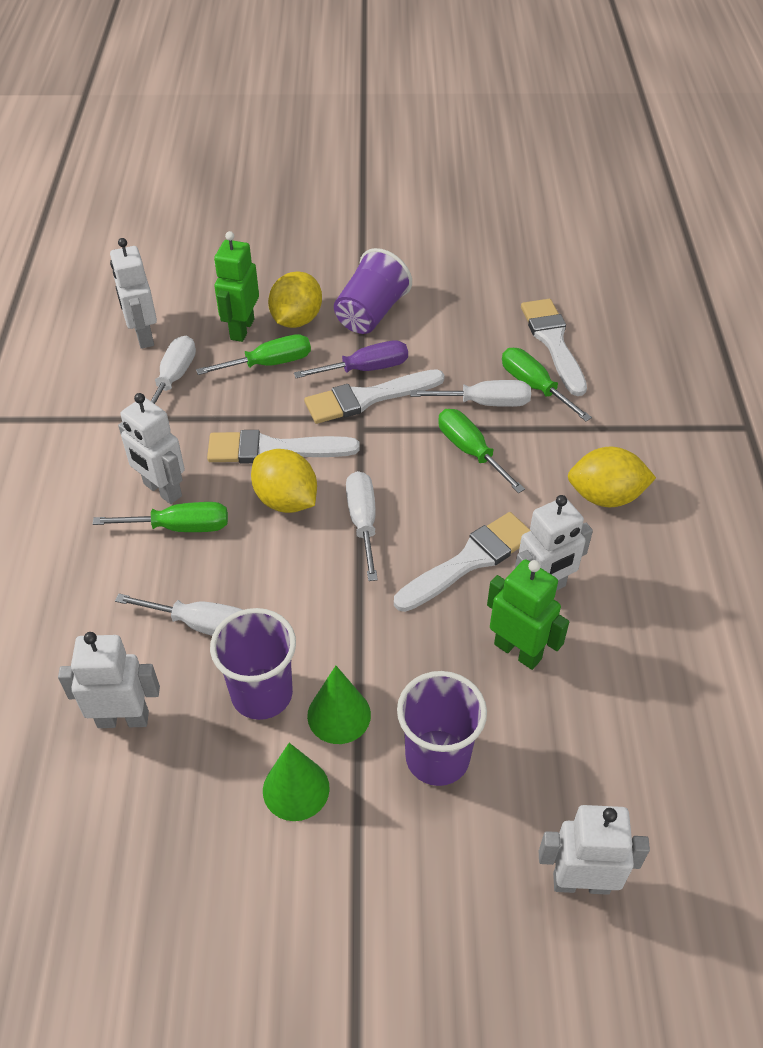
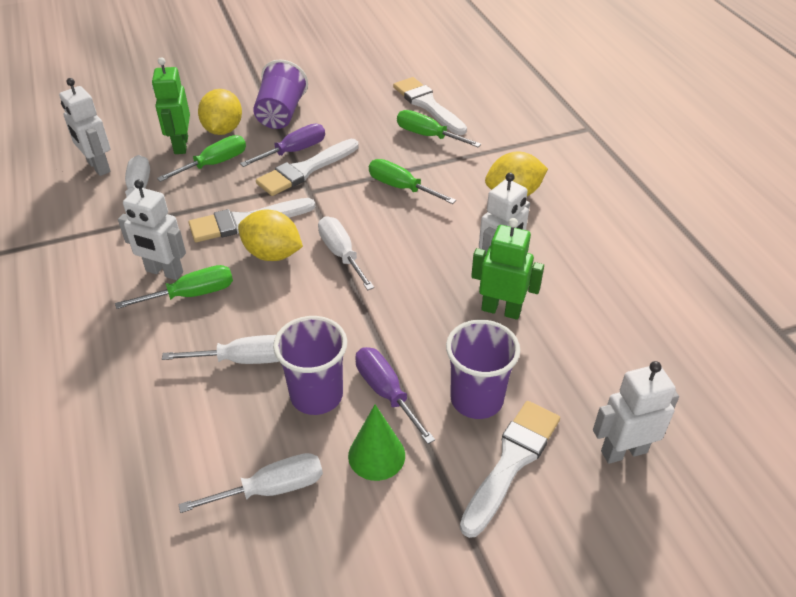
camera: 20 degrees left, 5 degrees down
white robot [58,632,160,728] -> none
green cone [307,666,371,744] -> purple screwdriver [355,347,435,444]
white brush [394,512,531,612] -> white brush moved to [460,401,560,538]
white screwdriver [410,380,531,407] -> white screwdriver moved to [178,453,323,513]

